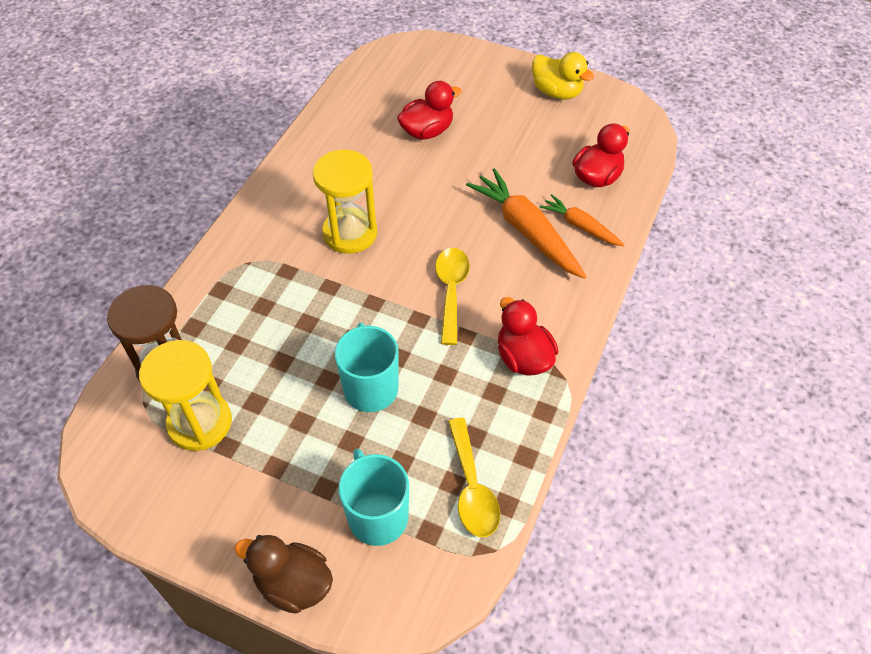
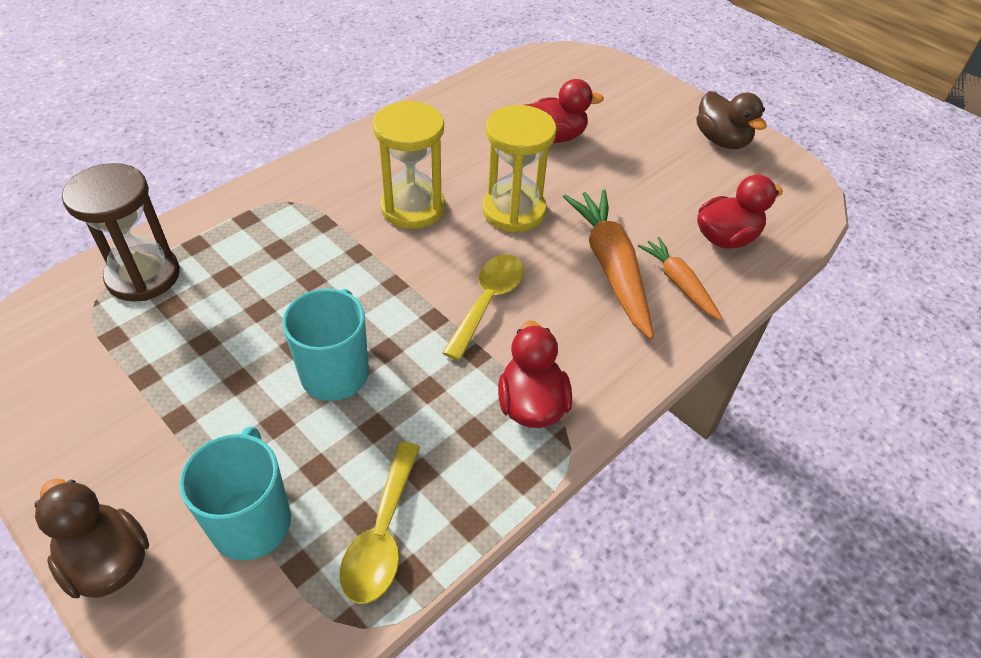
camera: 20 degrees right, 5 degrees down
yellow hourglass [139,340,232,451] -> yellow hourglass moved to [482,105,556,232]
yellow duck [532,52,594,100] -> brown duck [697,91,767,149]

